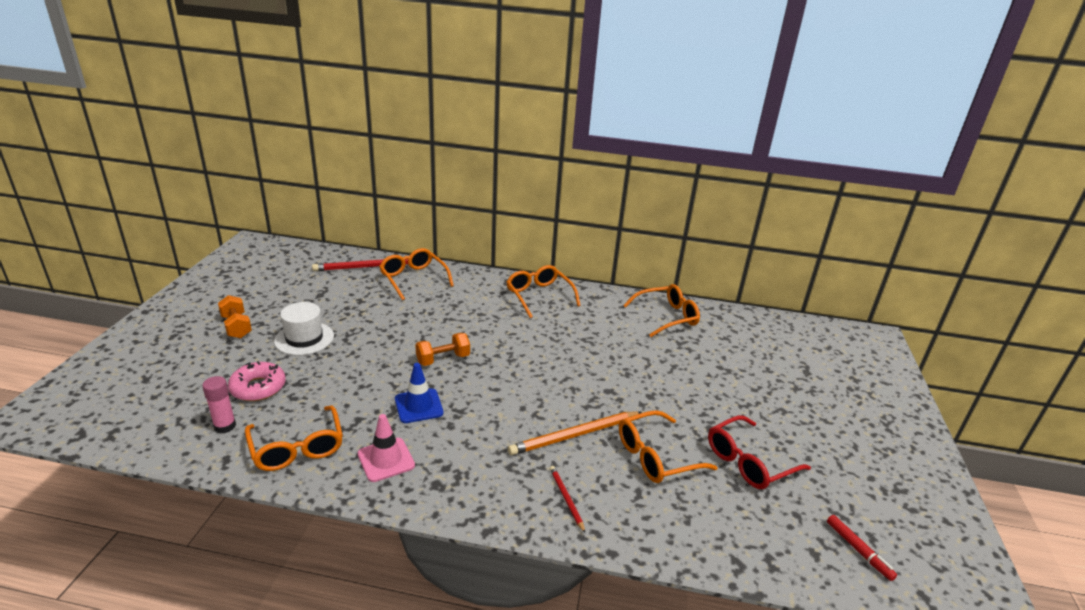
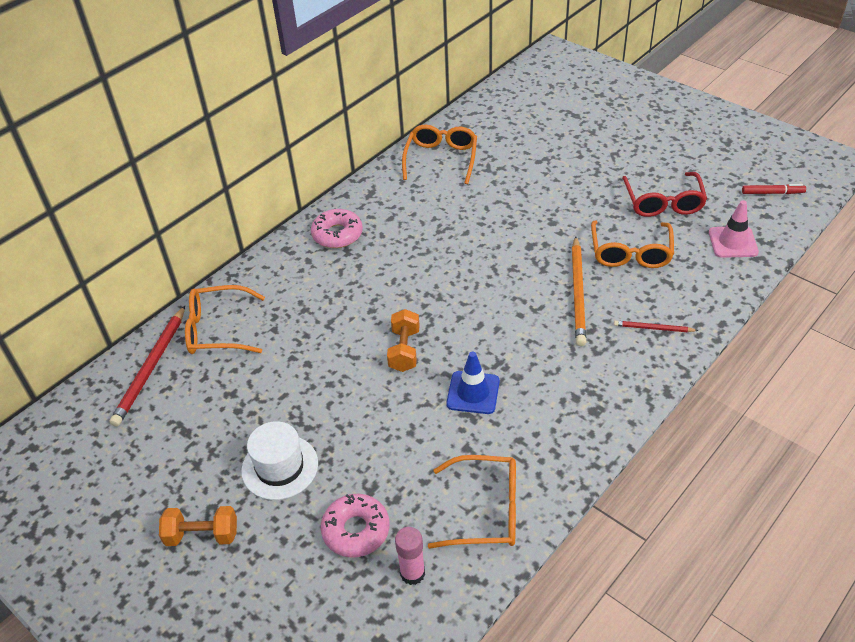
camera: 55 degrees left, 15 degrees up
pink traffic cone [358,414,415,482] -> pink traffic cone moved to [709,200,759,258]
orange glasses [507,265,581,318] -> pink donut [311,209,363,248]

